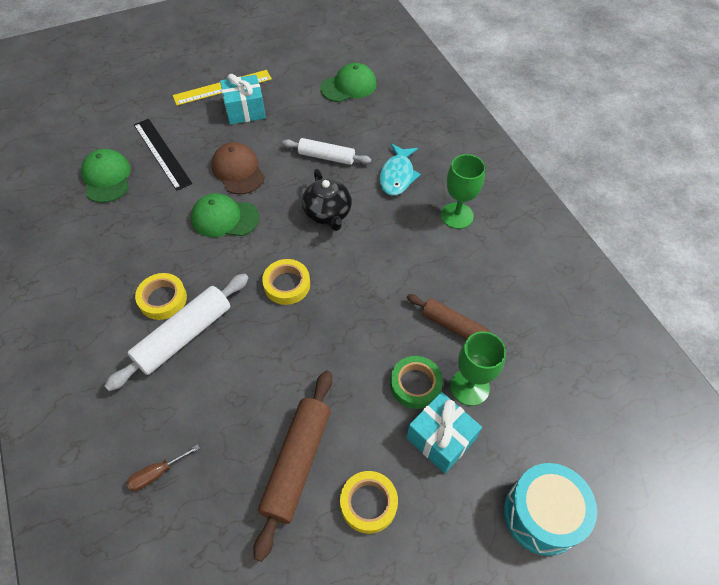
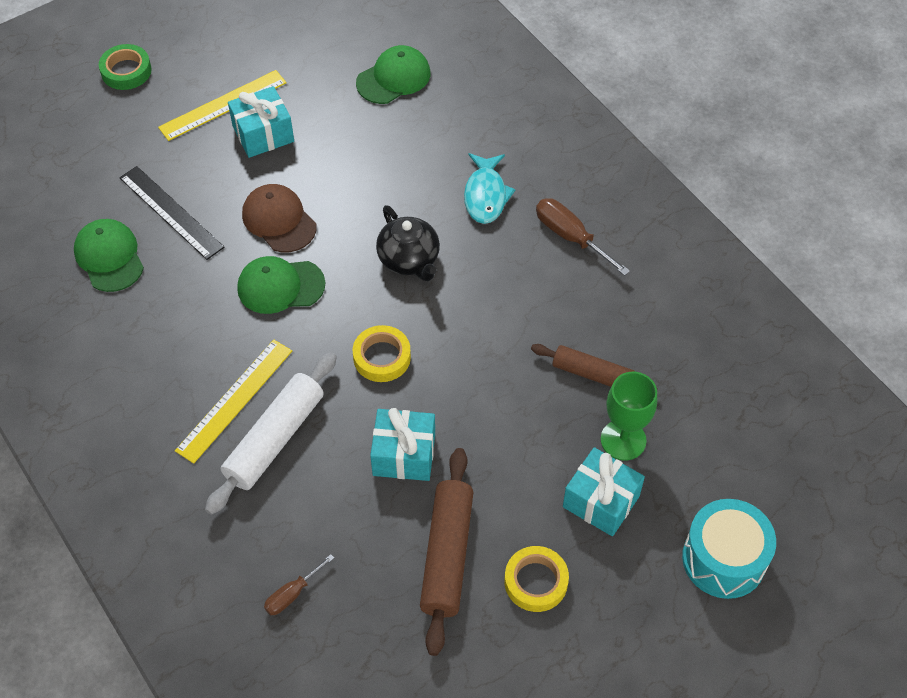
camera: 10 degrees left, 0 degrees up
yellow tape [135,273,187,320] -> yellow ruler [175,339,292,464]
white rolling pin [282,138,371,165] -> none
green tape [390,356,443,409] -> green tape moved to [99,44,152,90]
green goblet [441,154,485,229] -> brown screwdriver [536,198,630,276]
none -> turquoise gift [370,408,435,481]

